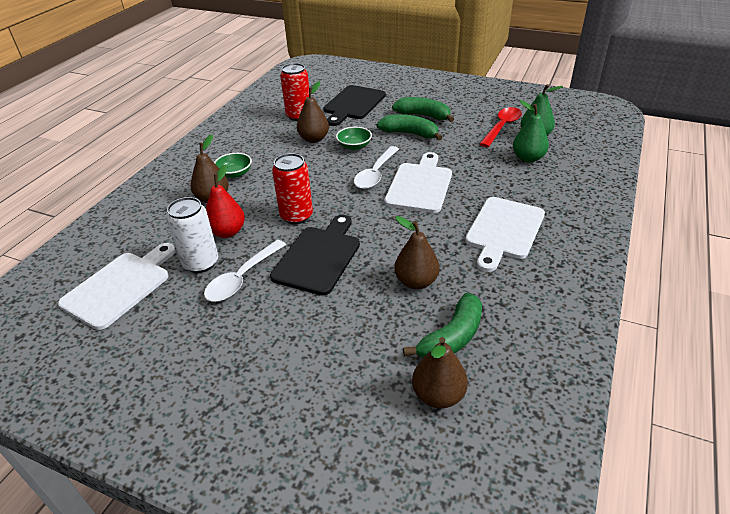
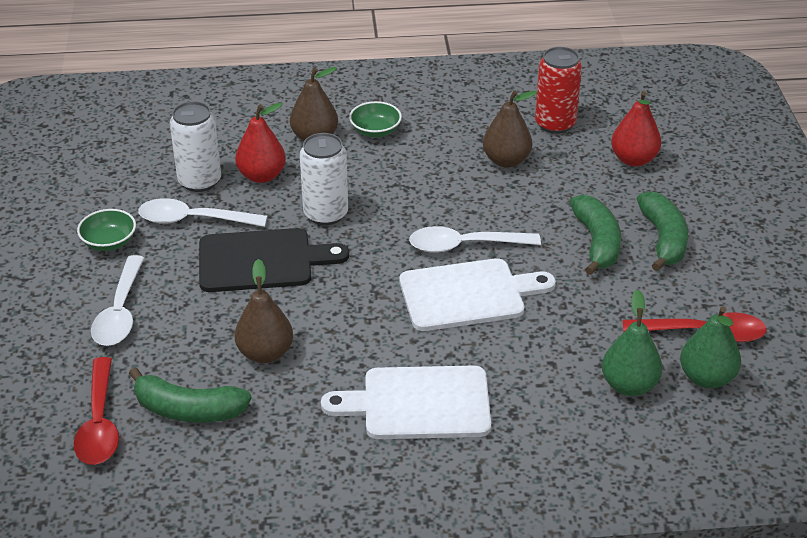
camera: 60 degrees right, 0 degrees up
white cutting board [58,243,176,330] -> none
red can [272,153,313,224] -> white can [300,133,348,225]
black cutting board [323,85,386,126] -> red pear [611,91,661,166]
green bowl [336,127,372,150] -> green bowl moved to [77,209,136,251]
brown pear [412,337,468,409] -> red spoon [74,357,119,465]
none -> white spoon [91,255,144,346]

